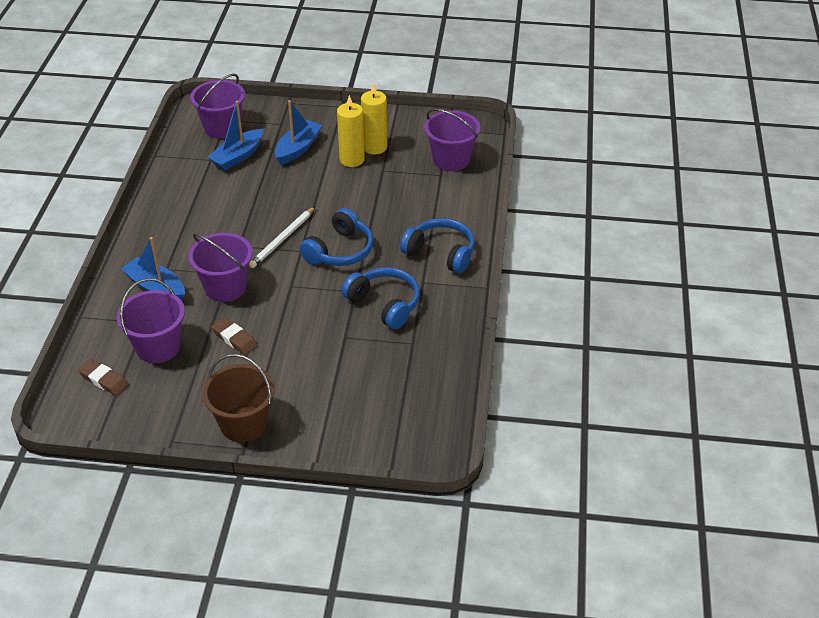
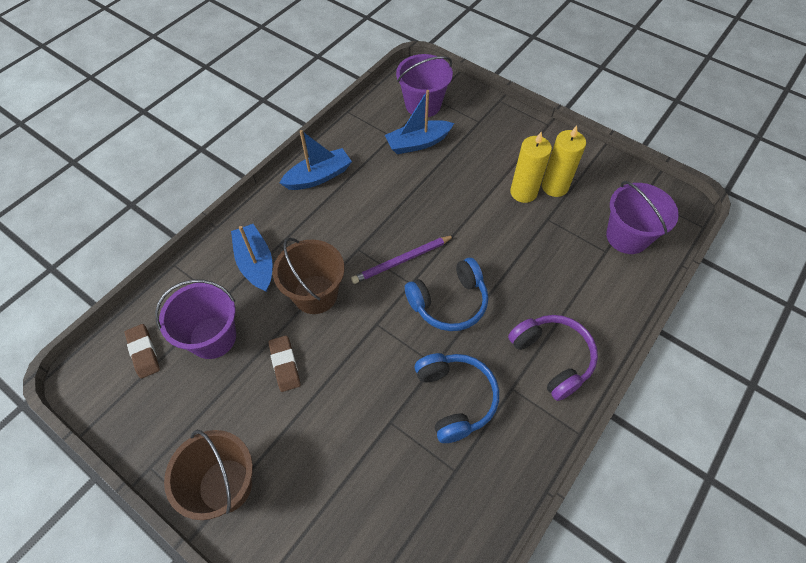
camera: 30 degrees right, 15 degrees up
purple bucket [188,233,253,302] -> brown bucket [273,238,345,314]
white pencil [249,207,315,268] -> purple pencil [351,235,455,284]
blue boat [275,100,323,165] -> blue boat moved to [280,130,352,190]
blue headphones [400,218,475,274] -> purple headphones [508,315,598,401]

